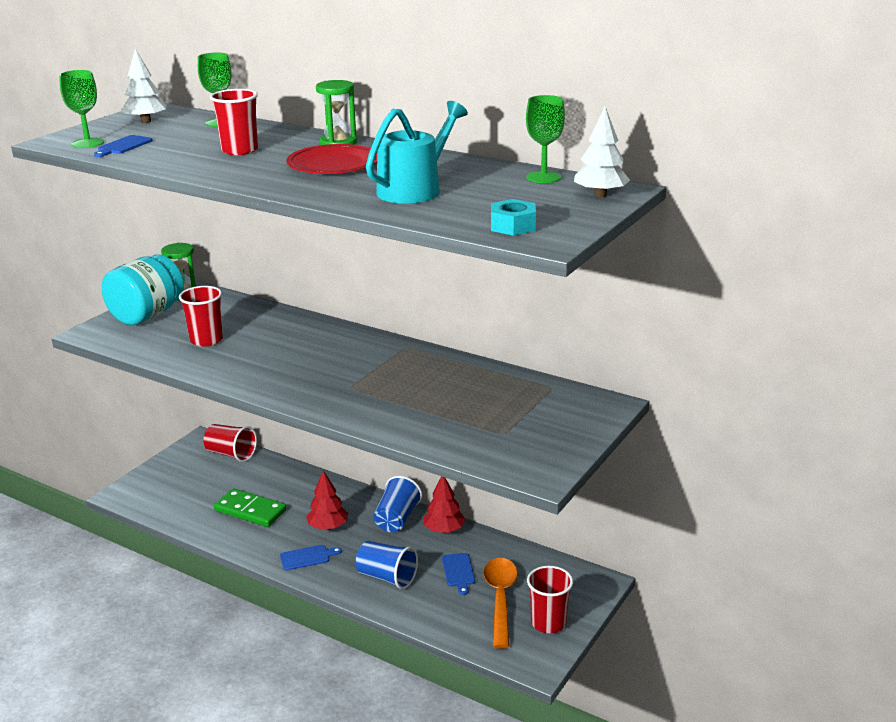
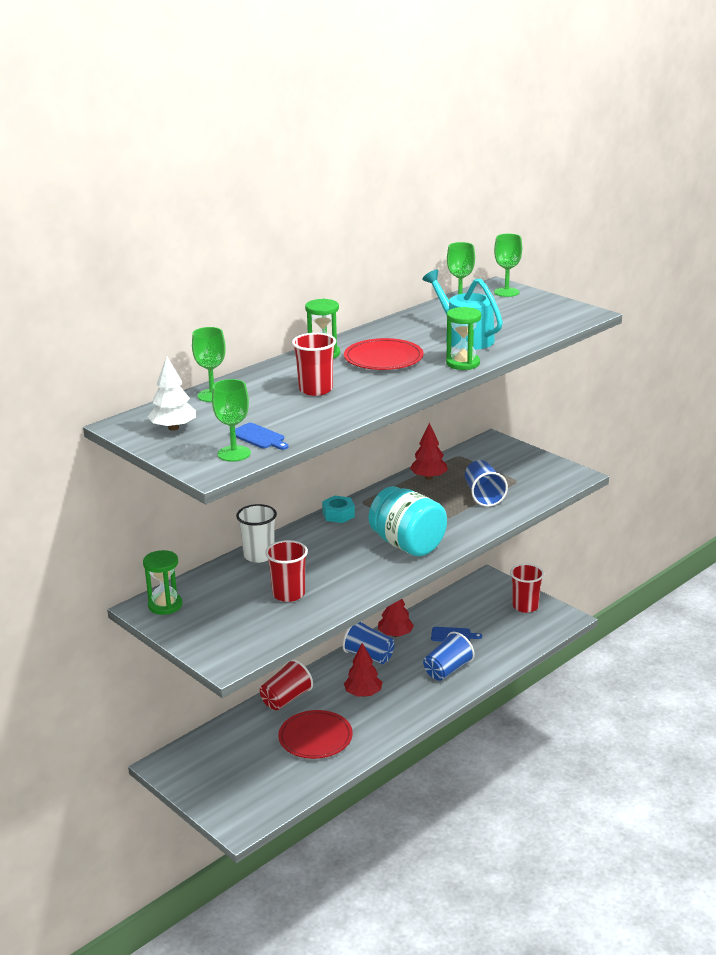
camera: 75 degrees left, 0 degrees up
turquoise jar [102,254,184,325] -> turquoise jar moved to [369,486,447,556]
red cup [204,424,257,462] -> red cup moved to [260,659,313,710]
green domino [214,488,286,527] -> red plate [278,710,353,759]
blue cutting board [280,545,342,570] -> none
orange spoon [483,558,518,649] -> none
turquoise nut [491,199,536,236] -> turquoise nut moved to [322,496,355,523]
white tree [574,107,630,197] -> green goblet [494,234,522,297]
none -> white cup [236,504,277,563]
none -> red tree [410,423,448,480]
none -> green hourglass [446,307,481,370]
none -> blue cup [465,460,508,507]

